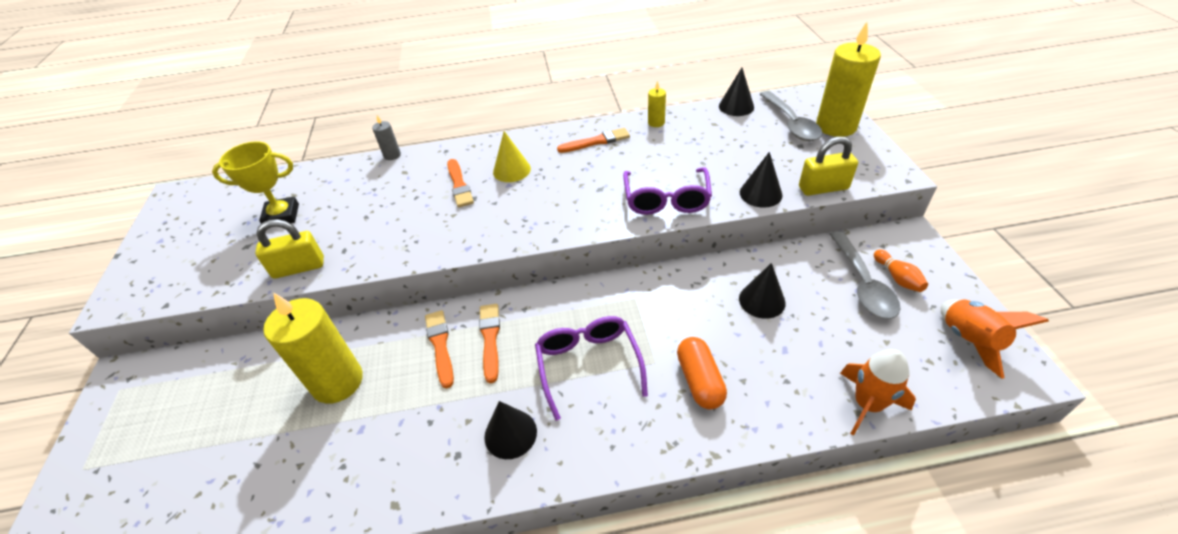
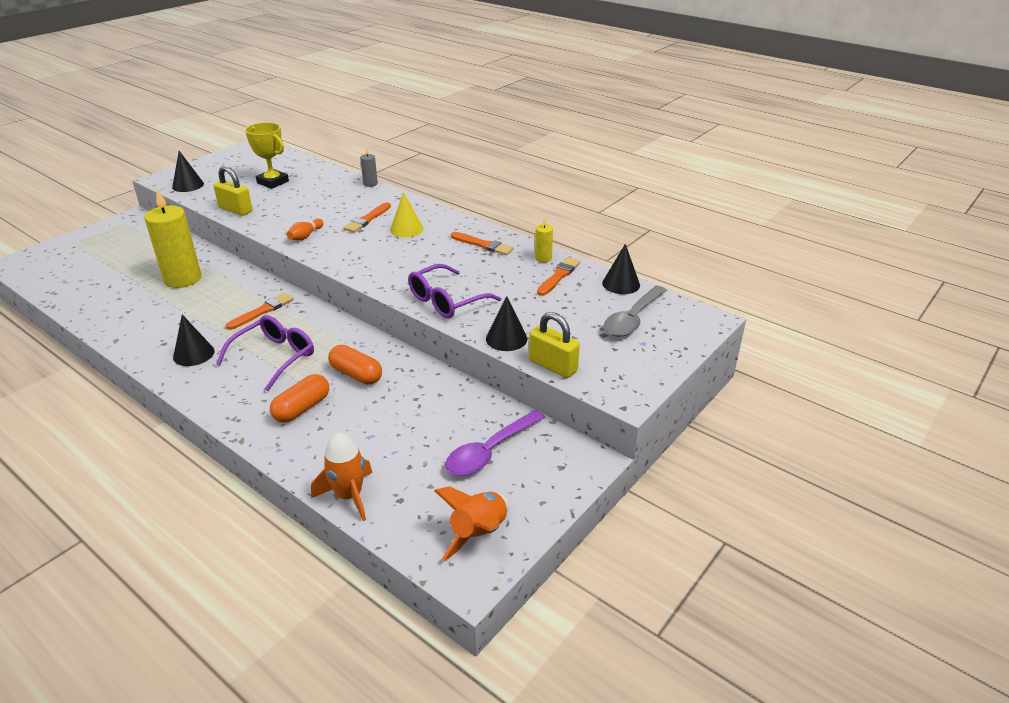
camera: 45 degrees right, 10 degrees down
orange brush [425,310,454,388] -> orange brush moved to [537,257,580,296]
black cone [739,263,786,319] -> black cone moved to [172,151,204,192]
yellow candle [816,22,881,137] -> none
grey spoon [830,231,900,319] -> purple spoon [445,410,545,476]
orange bowling pin [874,249,928,292] -> orange bowling pin moved to [287,219,324,240]
none -> orange capsule [328,345,382,385]

